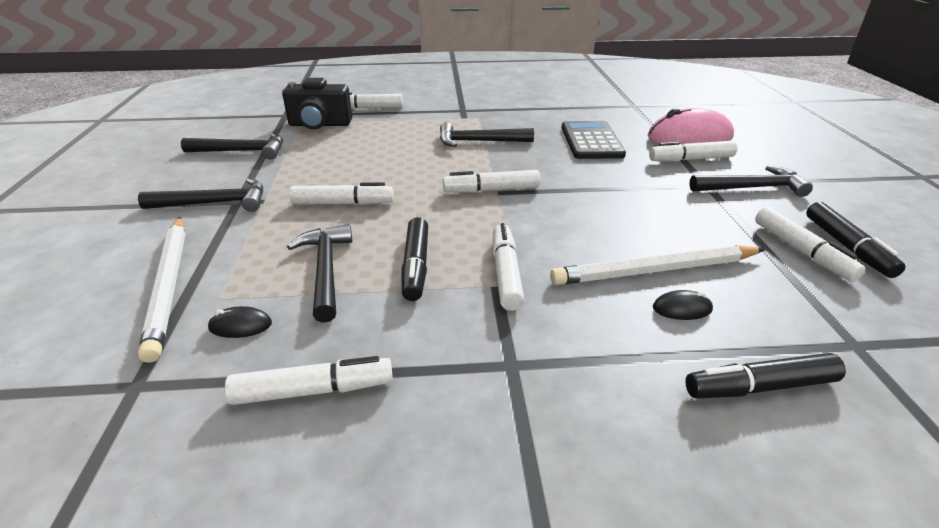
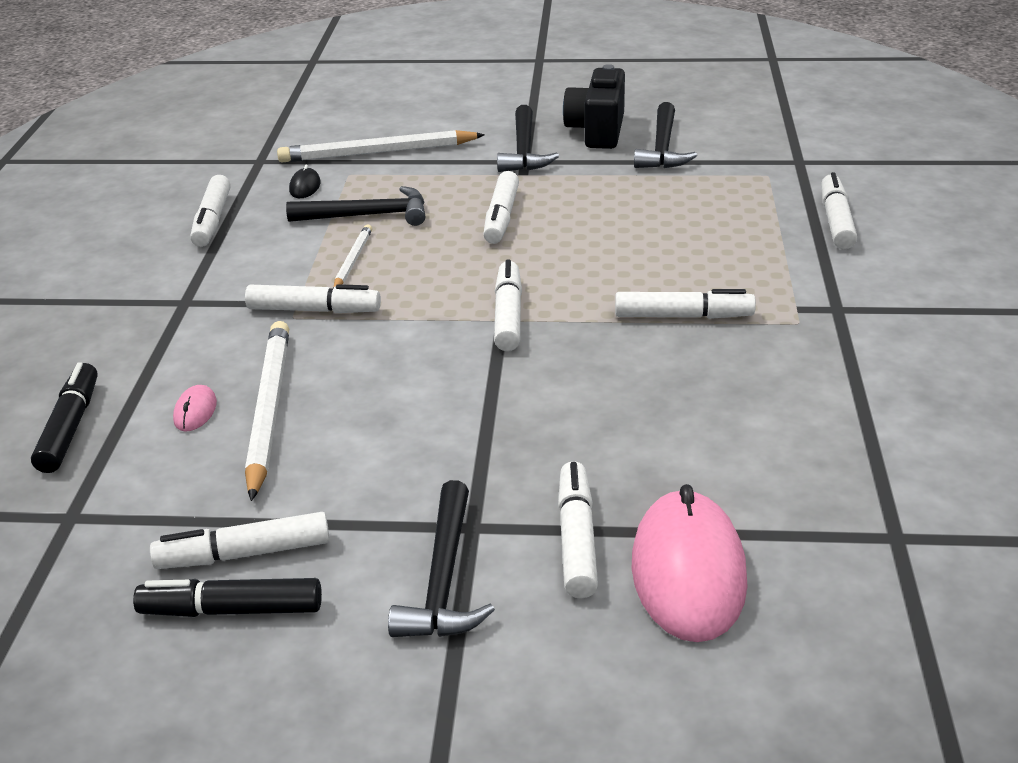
camera: 100 degrees right, 0 degrees up
black camera [282,78,352,129] -> black camera moved to [563,64,625,149]
black marker [401,217,428,301] -> white pencil [333,224,372,288]
black hammer [440,122,534,147] -> white marker [615,289,756,319]
black calculator [562,121,626,159] -> none
black mouse [653,290,713,320] -> pink mouse [173,385,217,432]

